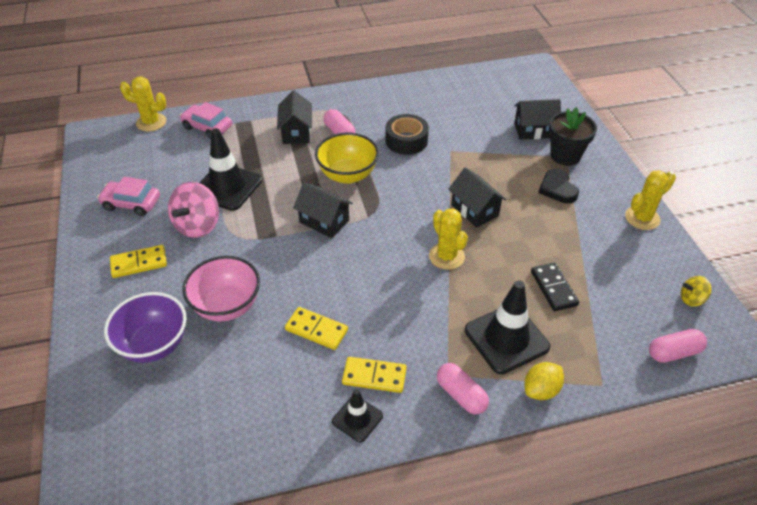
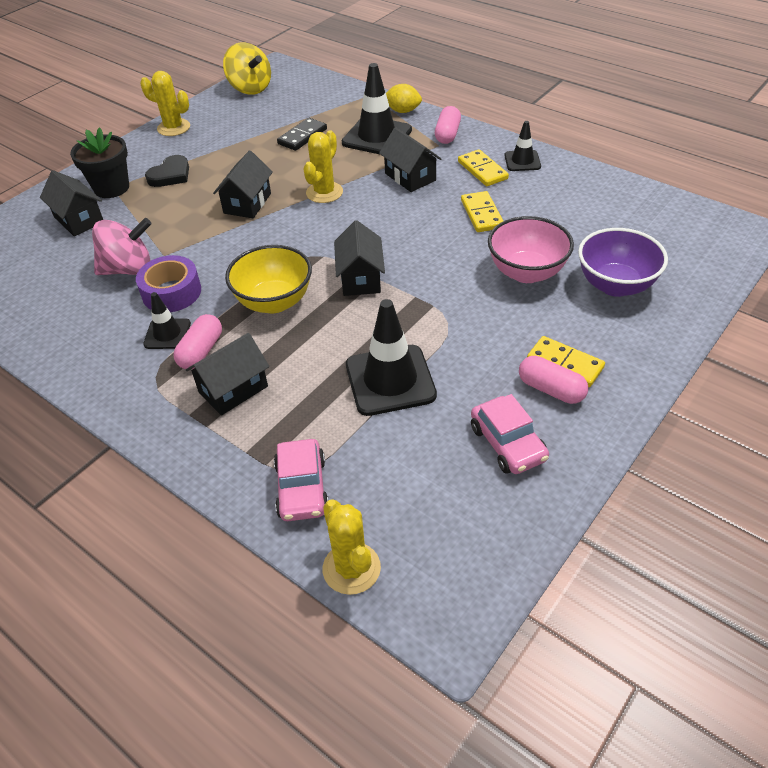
camera: 125 degrees left, 0 degrees up
pink spinning top [168,182,219,238] -> pink spinning top moved to [92,218,152,275]
black tape [385,114,429,155] -> purple tape [136,255,201,312]
pink capsule [649,329,707,363] -> pink capsule moved to [519,356,588,404]
yellow spinning top [681,276,712,306] -> yellow spinning top [223,42,271,95], size x1.90
none -> black traffic cone [143,292,191,349]
none -> black house [379,127,441,192]

